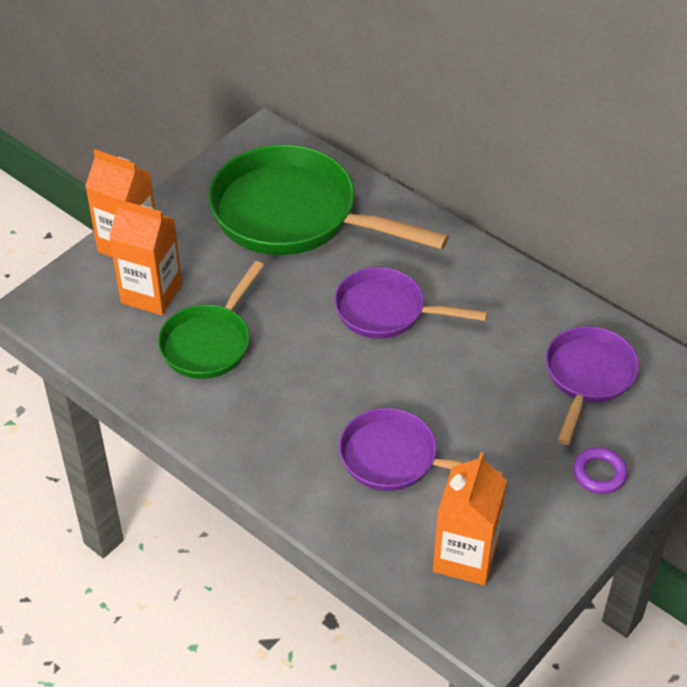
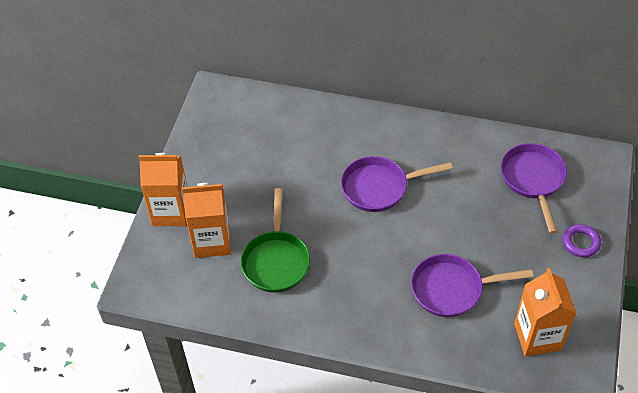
camera: 25 degrees left, 5 degrees up
green pan [208,145,449,255] -> none

